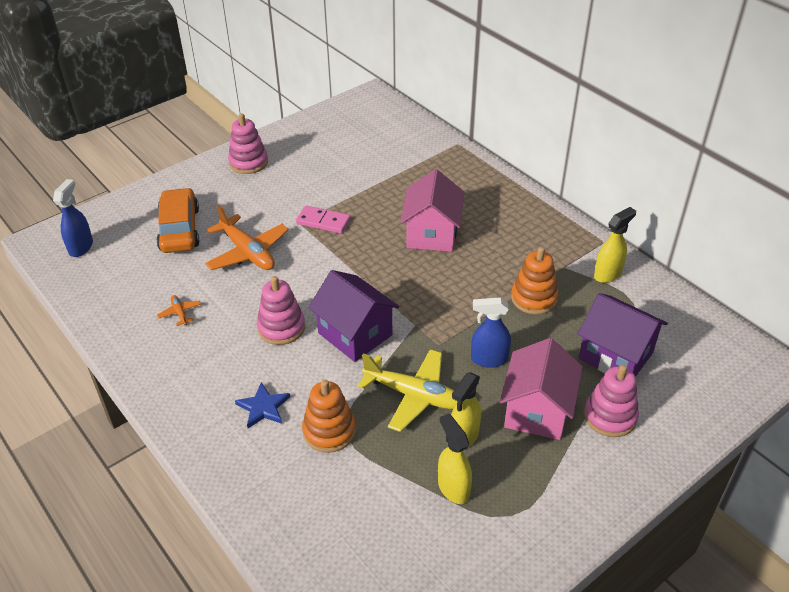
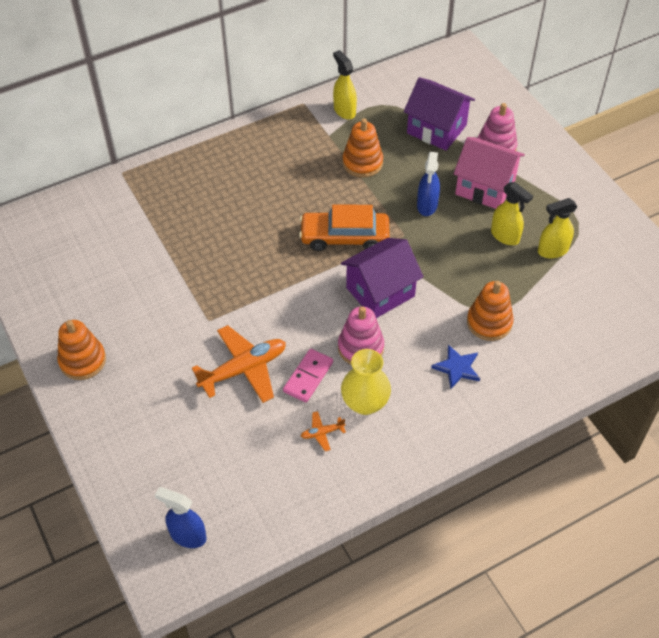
camera: 80 degrees left, 10 degrees up
orange car [157,188,199,253] -> orange car moved to [299,204,390,251]
pink stacking toy [228,113,268,174] -> orange stacking toy [57,320,106,380]
pink domino [296,205,351,234] -> pink domino moved to [283,349,333,402]
yellow plane [358,349,458,432] -> none
pink house [400,169,464,252] -> none
purple house [578,293,668,377] -> purple house turned 75 degrees clockwise [404,77,475,151]
none -> yellow vase [341,349,391,415]

